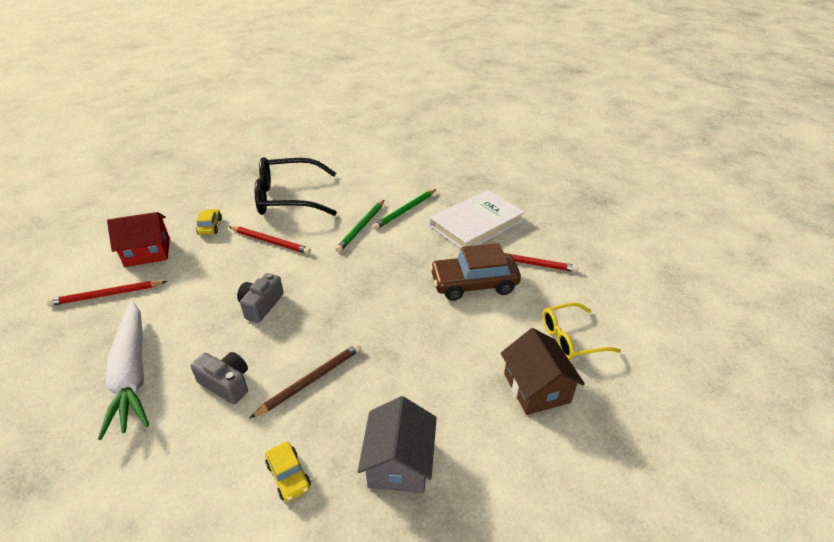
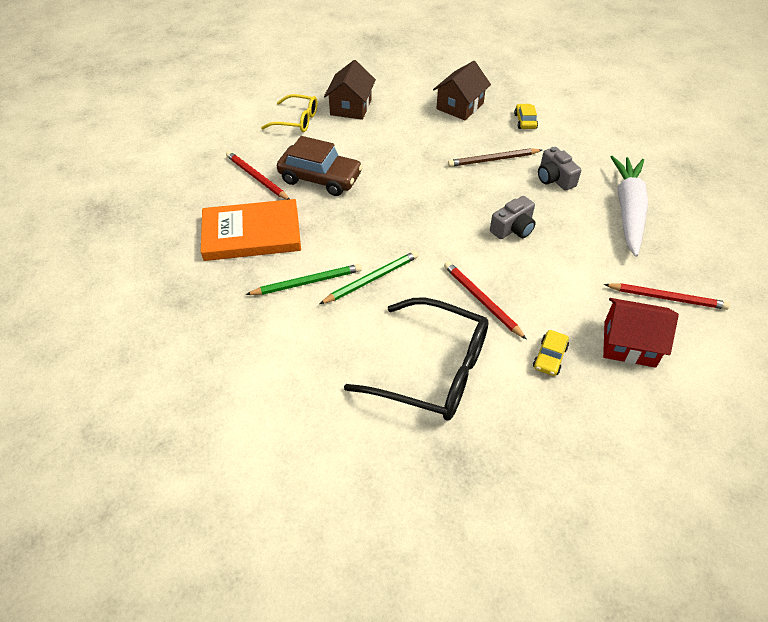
camera: 150 degrees left, 10 degrees up
grey house [357,396,437,493] -> brown house [433,61,491,120]
white book [429,190,525,249] -> orange book [201,199,301,261]

